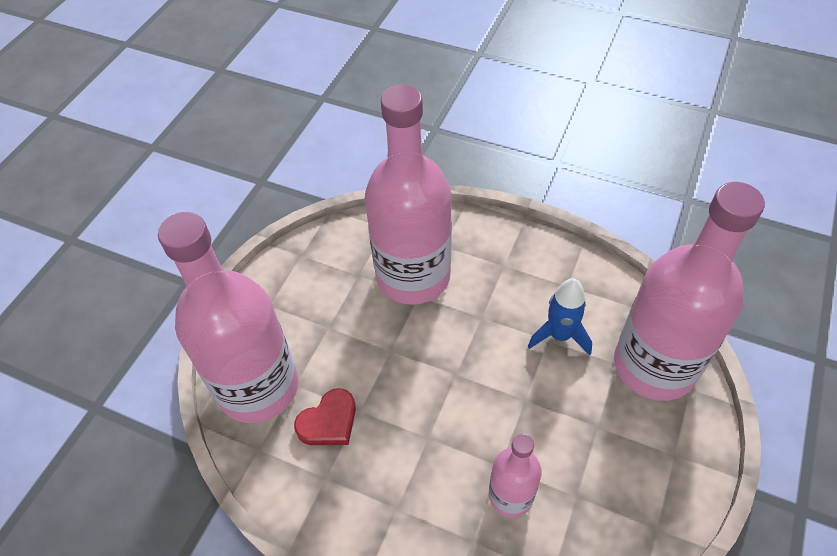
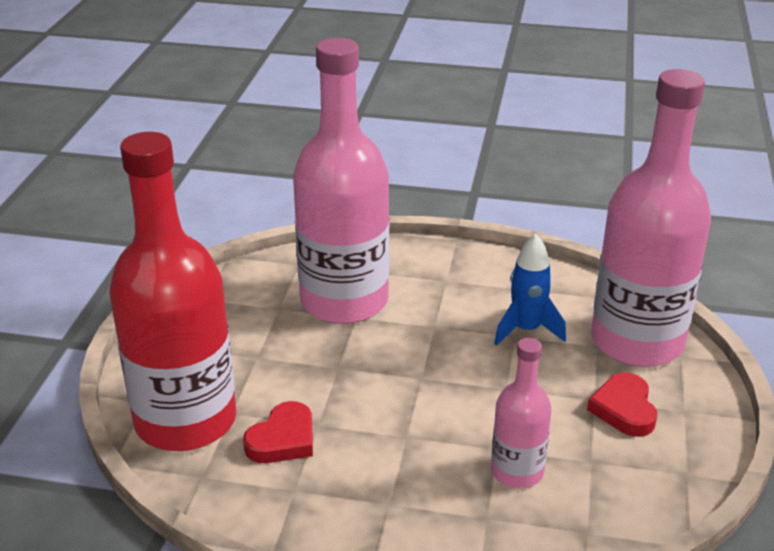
camera: 15 degrees left, 20 degrees down
pink bottle [158,212,298,423] -> red bottle [109,132,236,451]
none -> red heart [587,373,657,437]

